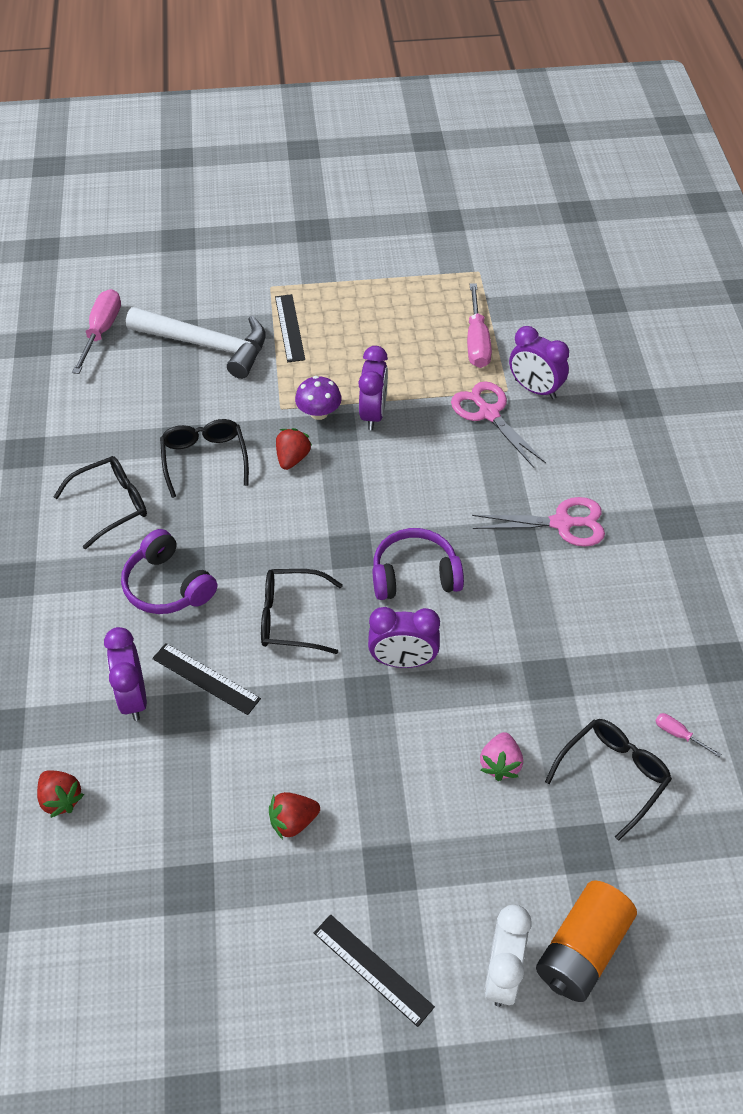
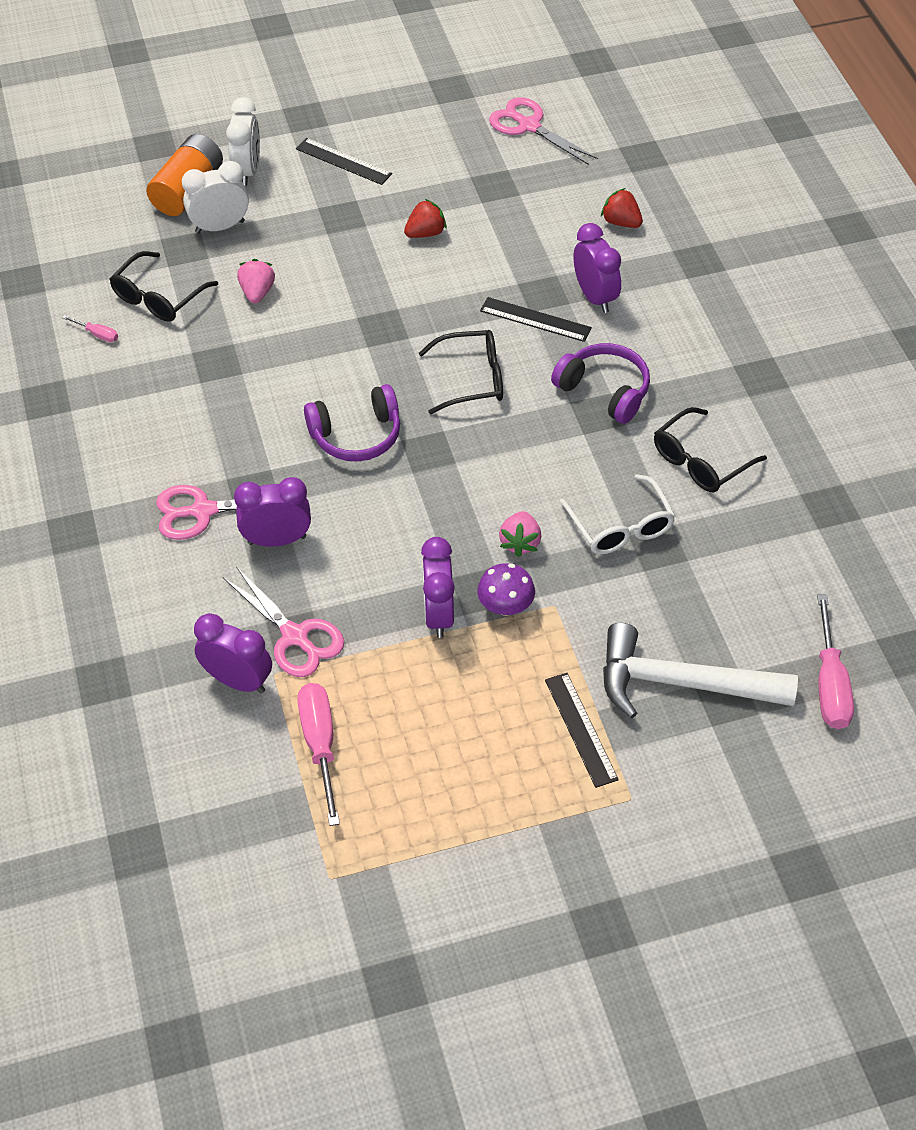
camera: 170 degrees right, 0 degrees up
black glasses [160,419,249,498] -> white glasses [560,474,675,554]
red strawberry [276,428,312,470] -> pink strawberry [499,511,541,557]
purple clock [368,607,440,668] -> purple clock moved to [234,477,311,547]
none -> white clock [182,161,249,233]
none -> pink scissors [489,97,598,165]

